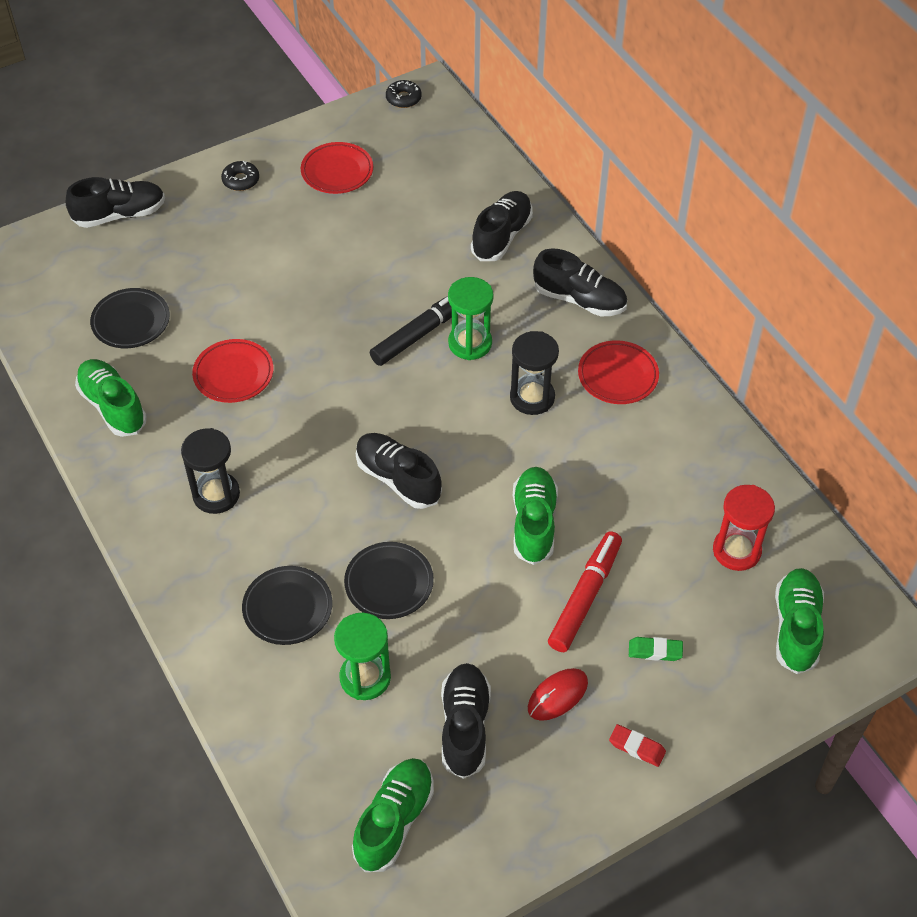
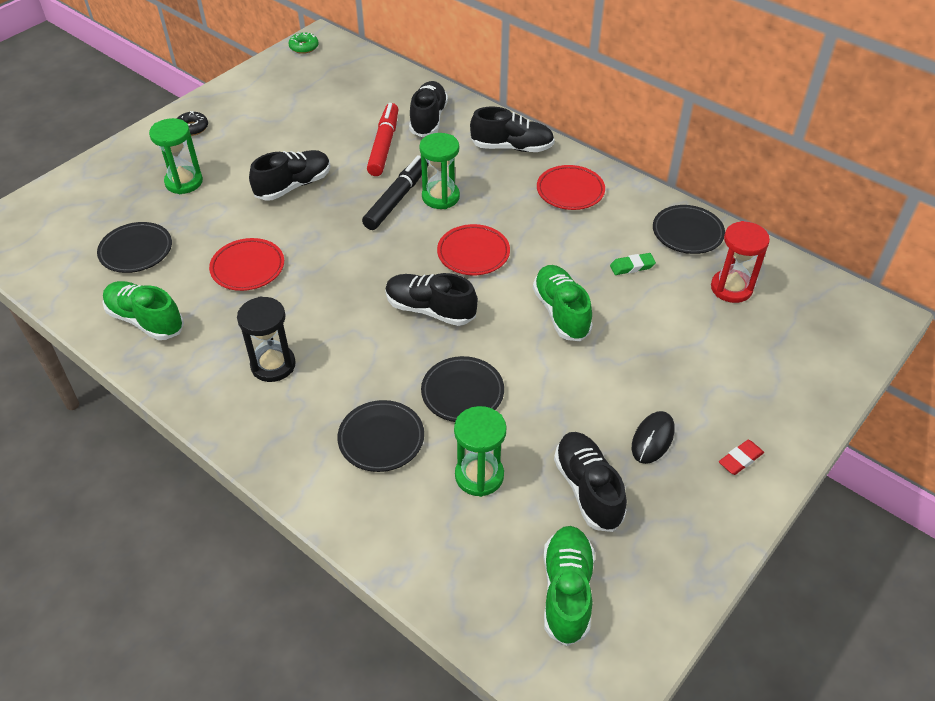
camera: 20 degrees left, 5 degrees down
black shoe [66,177,165,228] -> black shoe moved to [249,150,331,201]
red plate [301,142,373,194] -> red plate moved to [437,224,510,275]
black donut [386,80,422,108] -> green donut [288,32,319,54]
black hourglass [510,331,559,415] -> none
red mouse [528,668,588,721] -> black mouse [632,411,675,464]
red marker [548,531,622,652] -> red marker moved to [367,103,399,176]
red eraser [609,724,666,767] -> red eraser turned 45 degrees counterclockwise [719,440,764,475]
green eraser [629,637,683,661] -> green eraser moved to [610,253,656,275]
green shoe [775,568,824,674] -> none
none -> green hourglass [149,118,203,194]
none -> black plate [653,205,725,254]

